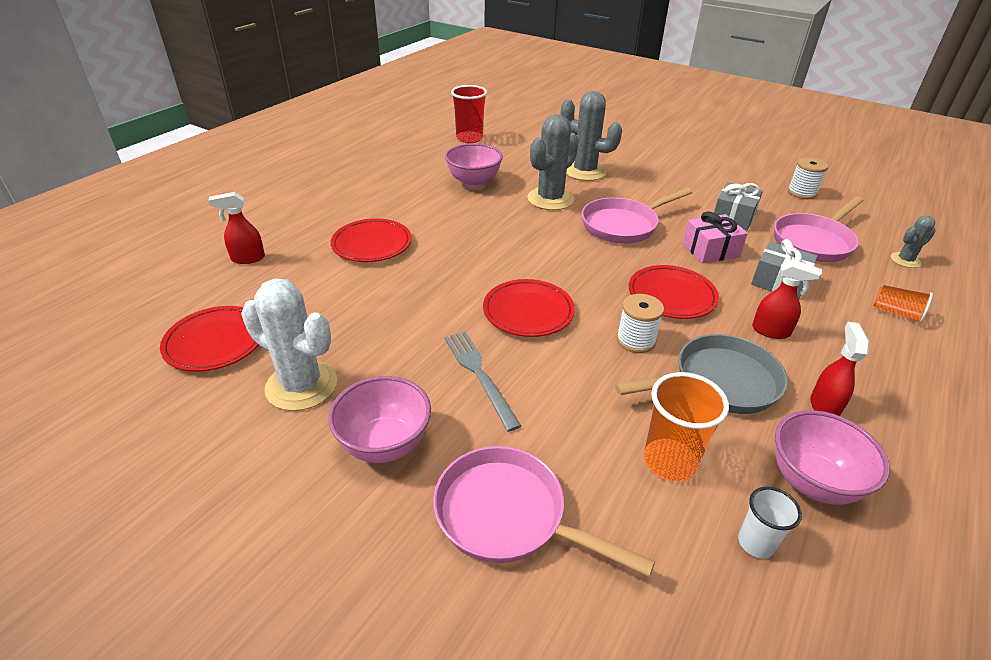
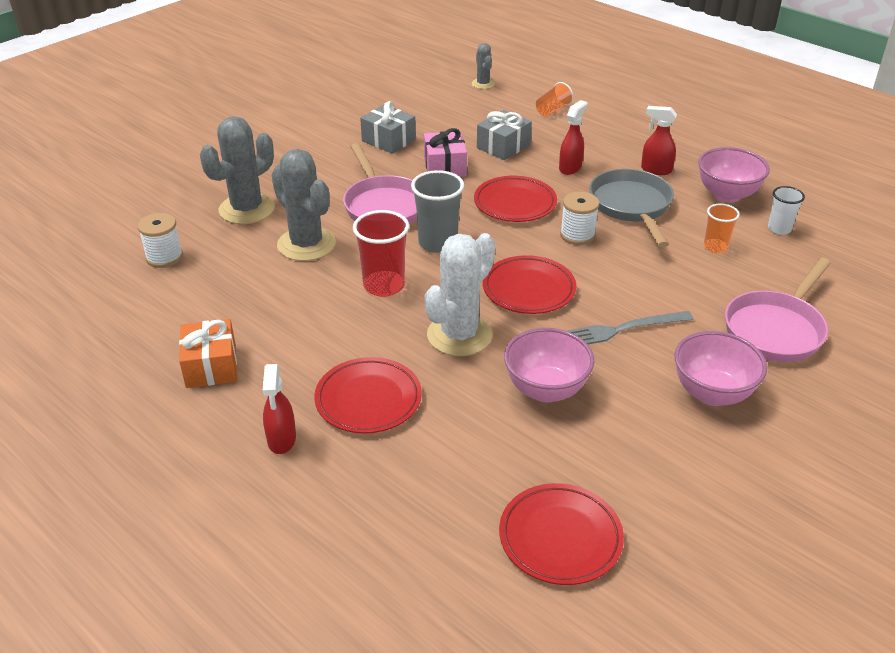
camera: 80 degrees left, 0 degrees up
red spray bottle [208,192,265,264] -> red spray bottle moved to [263,364,296,454]
white cactus [241,278,337,411] -> white cactus moved to [424,233,495,356]
pink bowl [445,143,503,188] -> pink bowl moved to [504,328,595,402]
red cup [451,85,487,143] -> red cup moved to [353,210,409,297]
orange cup [644,372,729,481] -> orange cup [704,203,740,253], size x0.61
pink pan [774,196,864,262] -> none
white spool [788,157,828,199] -> white spool moved to [138,213,183,268]
none -> orange gift [179,319,237,388]
none -> grey cup [411,170,464,253]

